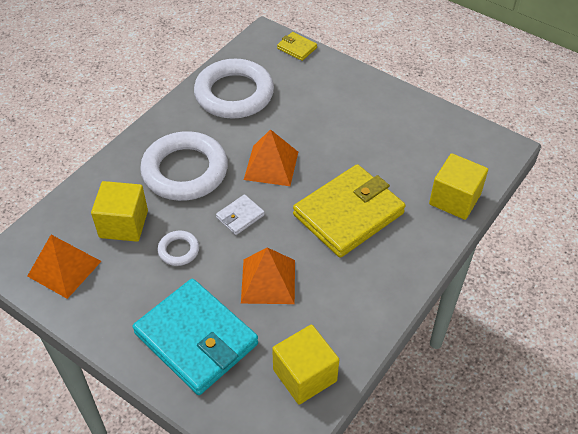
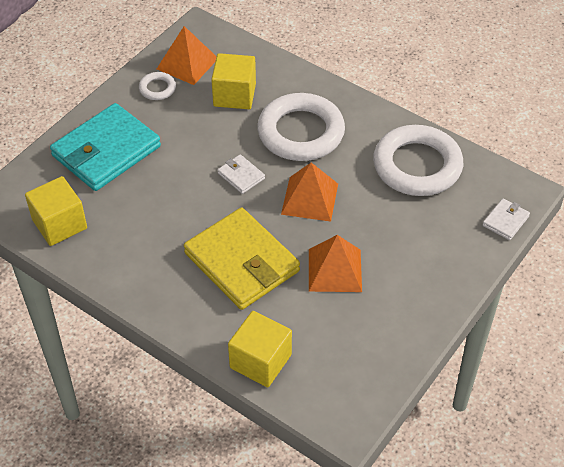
camera: 90 degrees right, 0 degrees up
white ring [158,231,199,266] -> white ring moved to [139,72,176,100]
orange pyramid [241,247,295,304] -> orange pyramid moved to [309,235,362,292]
yellow wallet [277,32,317,61] -> white wallet [483,198,530,240]

